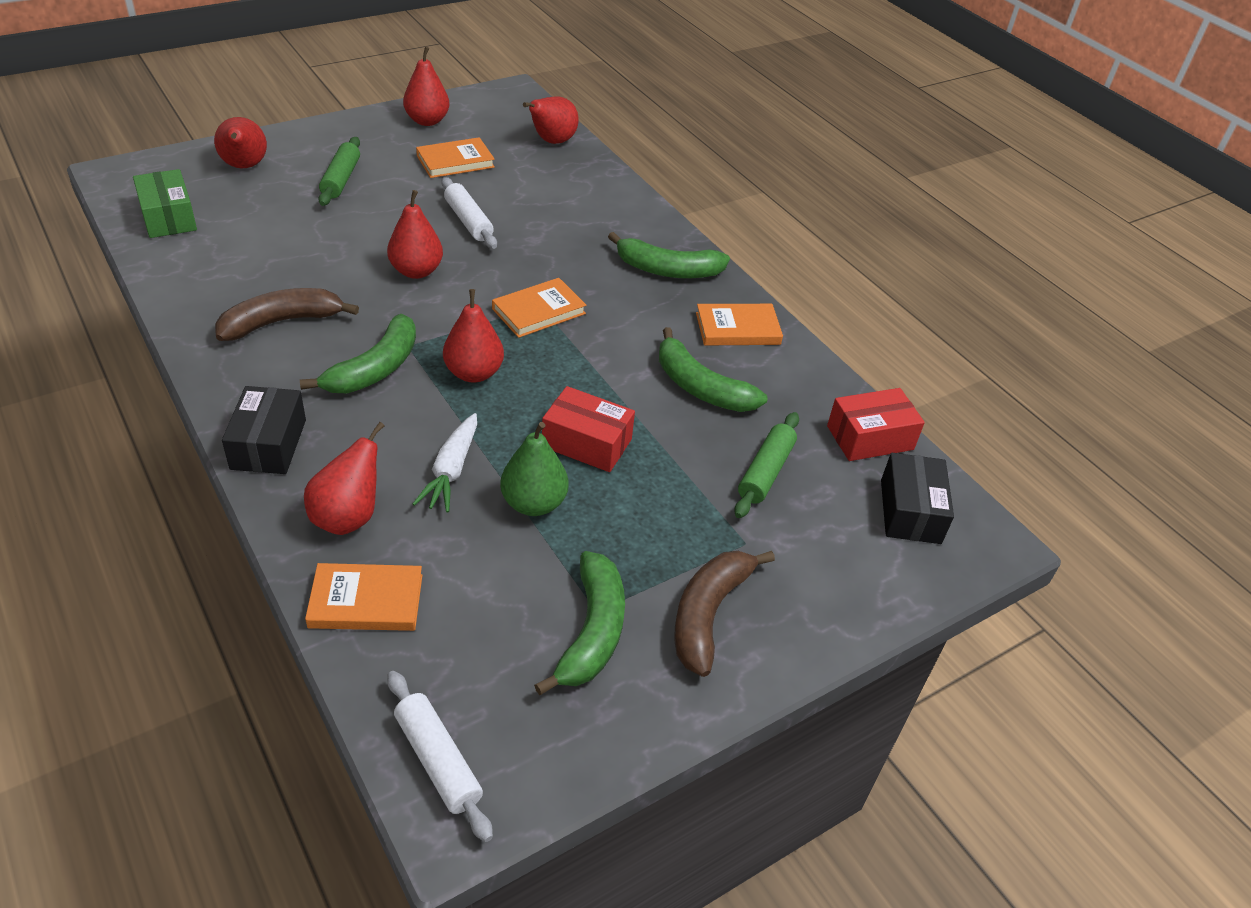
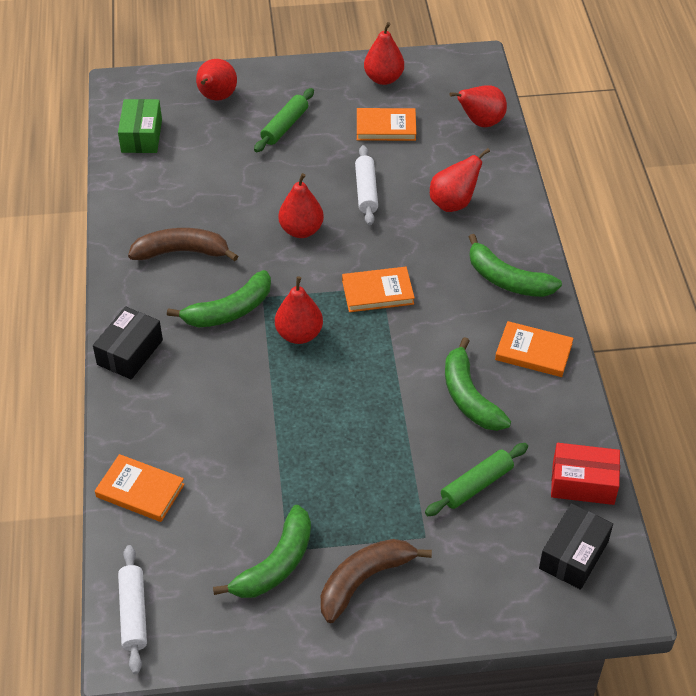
camera: 30 degrees right, 5 degrees up
red pear [304,422,385,535] -> red pear moved to [430,148,490,212]
white carrot [413,413,477,512] -> none
green pear [500,422,569,516] -> none
red box [542,386,635,472] -> none

